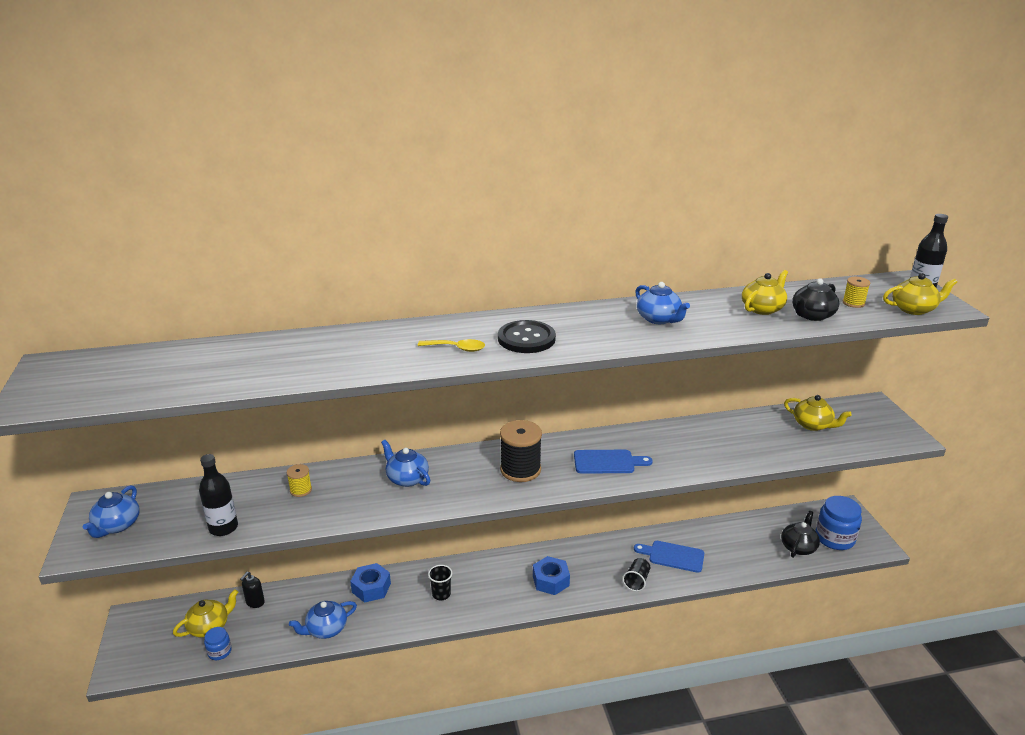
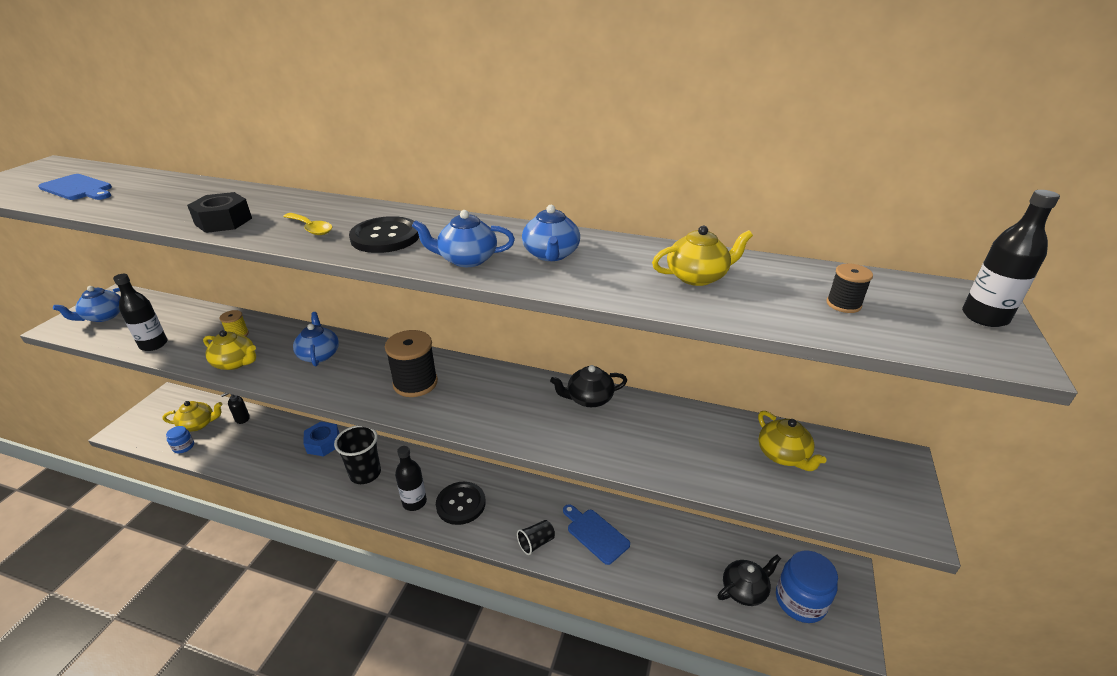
camera: 30 degrees right, 5 degrees up
blue teapot [289,601,357,639] -> blue teapot moved to [412,210,515,267]
black cup [428,565,452,600] -> black cup [334,425,381,484], size x1.73
blue nut [533,556,570,595] -> black button [436,482,486,525]
blue cutting board [574,450,653,474] -> blue cutting board moved to [38,174,112,200]
black teapot [792,278,839,321] -> black teapot moved to [550,365,627,407]
yellow spool [843,277,870,308] -> black spool [827,263,873,313]
yellow teapot [883,273,957,315] -> yellow teapot moved to [203,330,256,370]
none -> black nut [187,192,252,233]
none -> black bottle [395,446,427,511]

